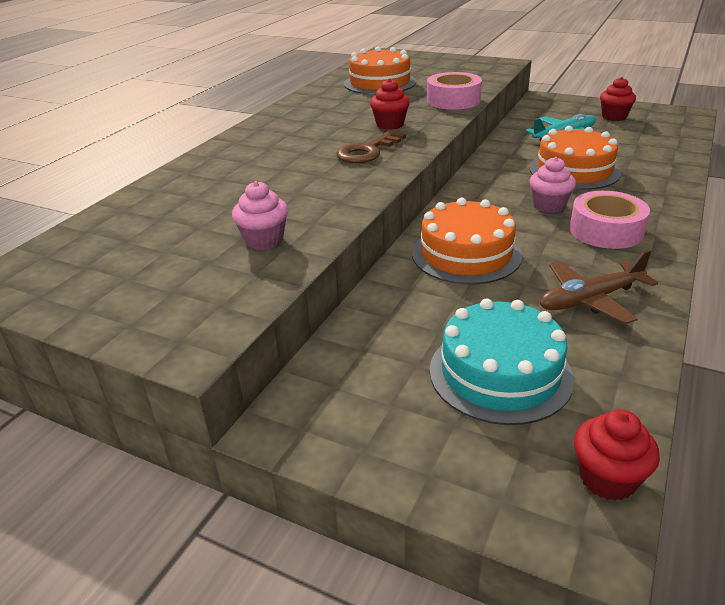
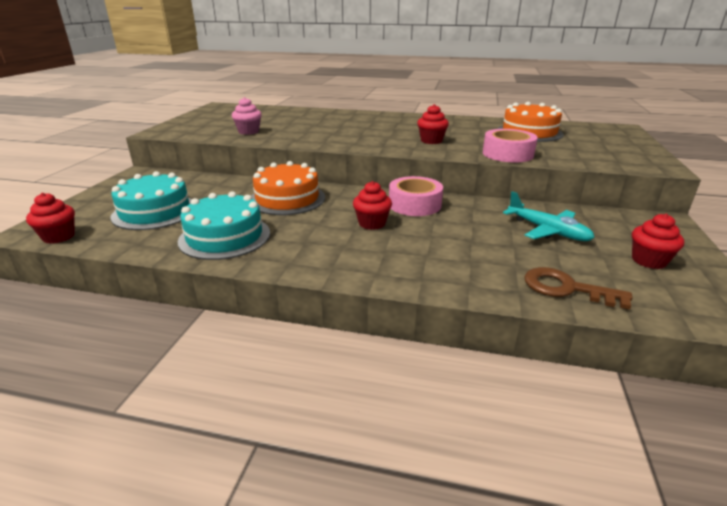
camera: 75 degrees right, 5 degrees down
brown key [337,130,406,163] -> brown key moved to [524,267,633,310]
orange cake [529,126,621,190] -> none
pink cupcake [529,157,576,213] -> red cupcake [353,181,392,230]
brown plane [540,250,658,324] -> turquoise cake [178,191,270,260]
pink tape [570,191,650,249] -> pink tape moved to [389,176,443,216]

